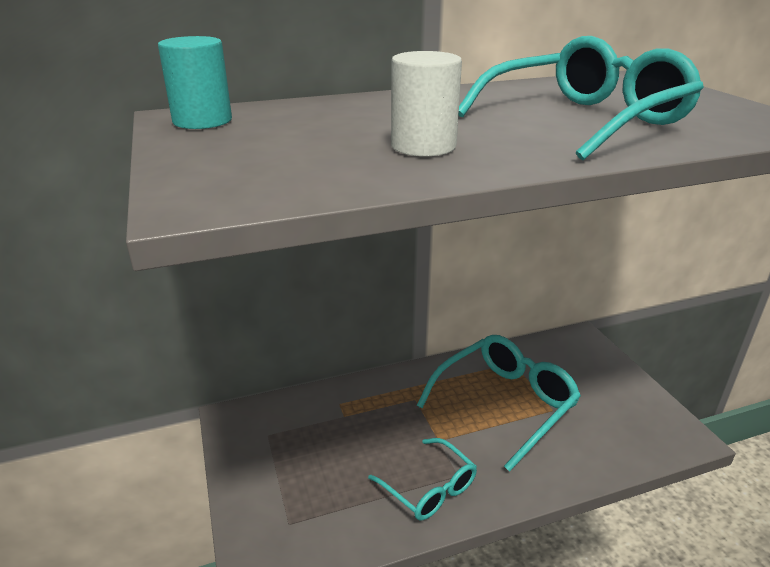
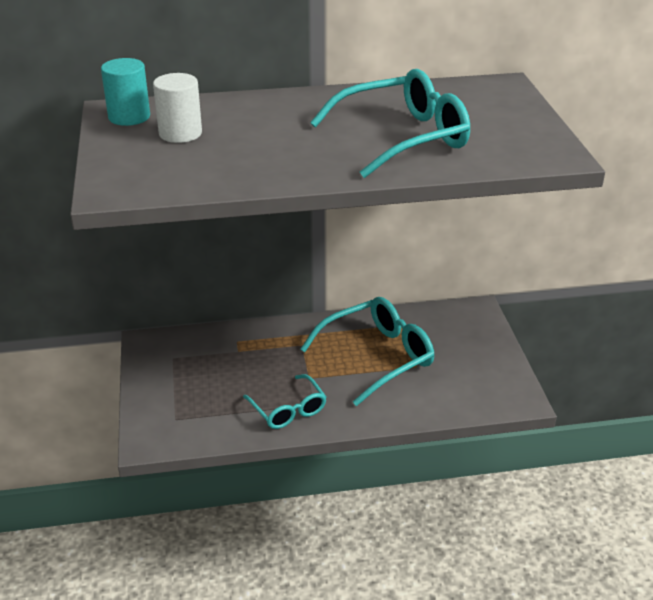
camera: 10 degrees right, 5 degrees up
white cylinder [391,51,462,156] -> white cylinder moved to [153,73,202,143]

